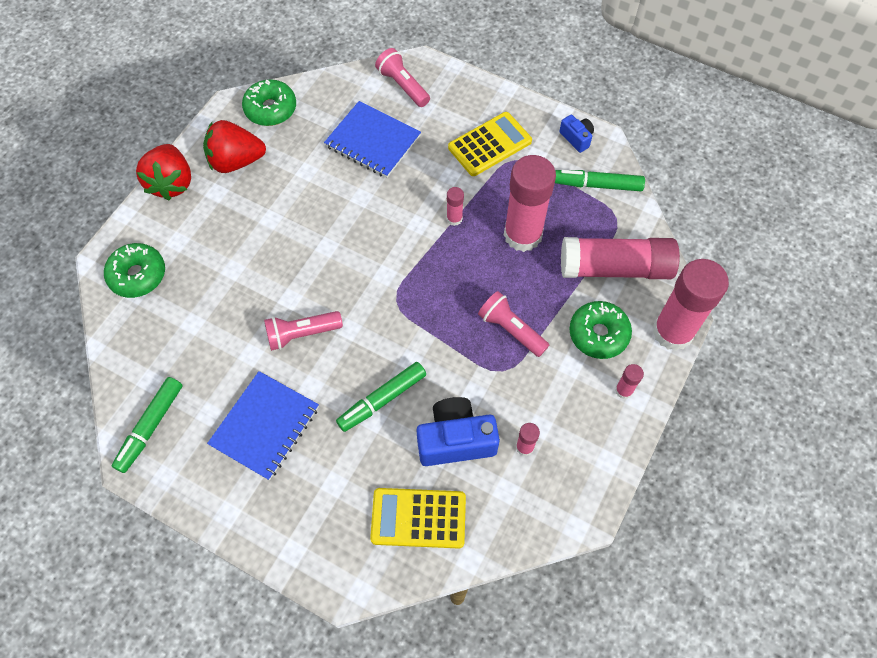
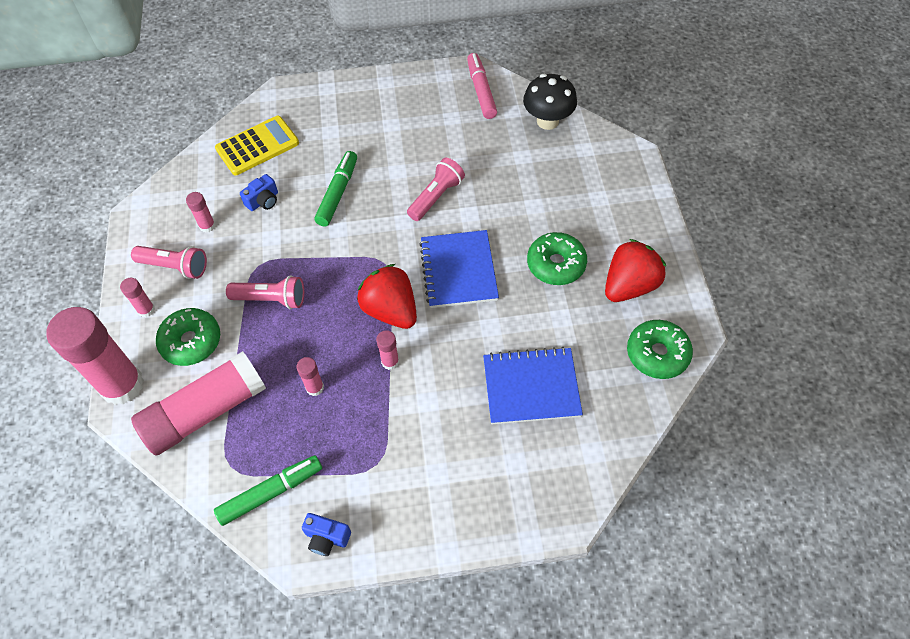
camera: 145 degrees right, 5 degrees down
green donut [104,243,165,298] -> green donut moved to [527,232,587,285]
green marker [112,377,183,473] -> pink marker [467,53,497,119]
red strawberry [136,144,191,200] -> red strawberry moved to [357,264,417,329]
blue notebook [207,371,319,480] -> blue notebook moved to [419,230,499,308]
pink flashlight [375,48,430,107] -> pink flashlight moved to [131,246,207,279]
blue camera [417,397,500,466] -> blue camera [240,174,278,211], size x0.52
yellow calculator [448,112,532,176] -> none
pink glue stick [504,155,556,252] -> pink glue stick [296,357,324,396], size x0.42
none -> black mushroom [523,74,577,130]

